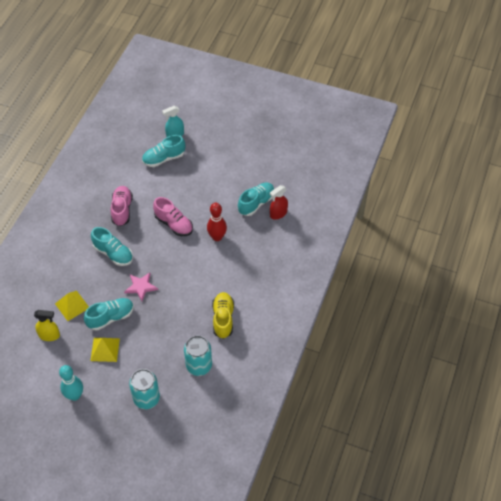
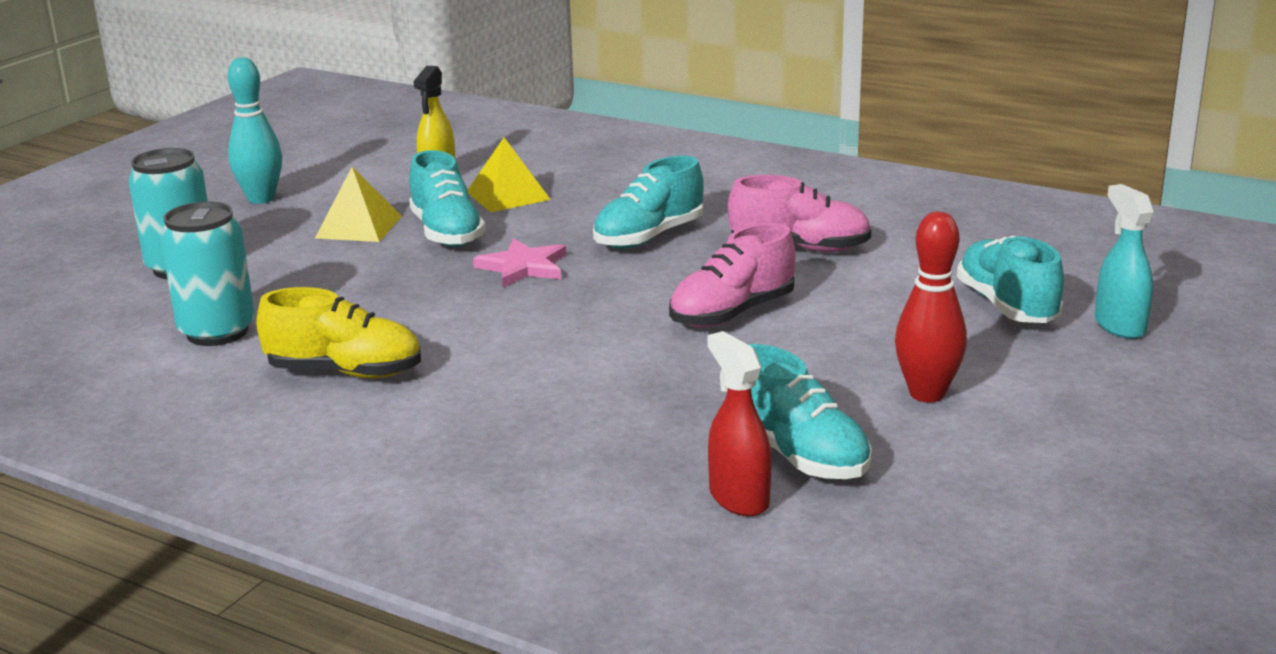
camera: 100 degrees right, 30 degrees down
red bowling pin [207,203,227,241] -> red bowling pin moved to [895,212,967,402]

